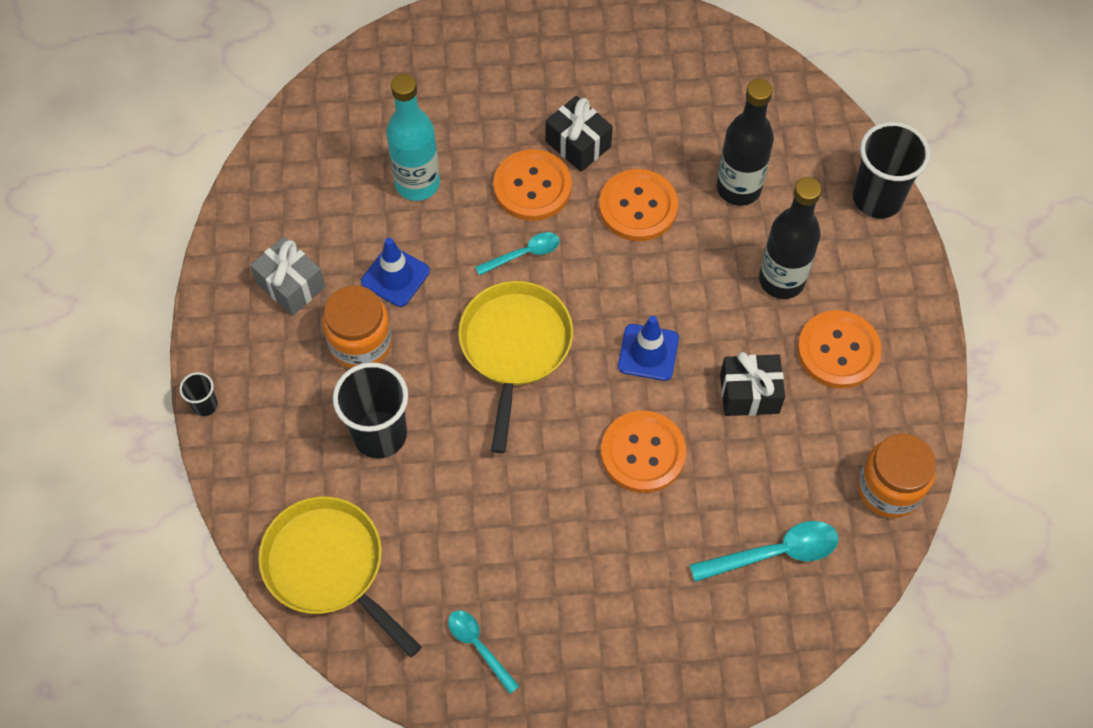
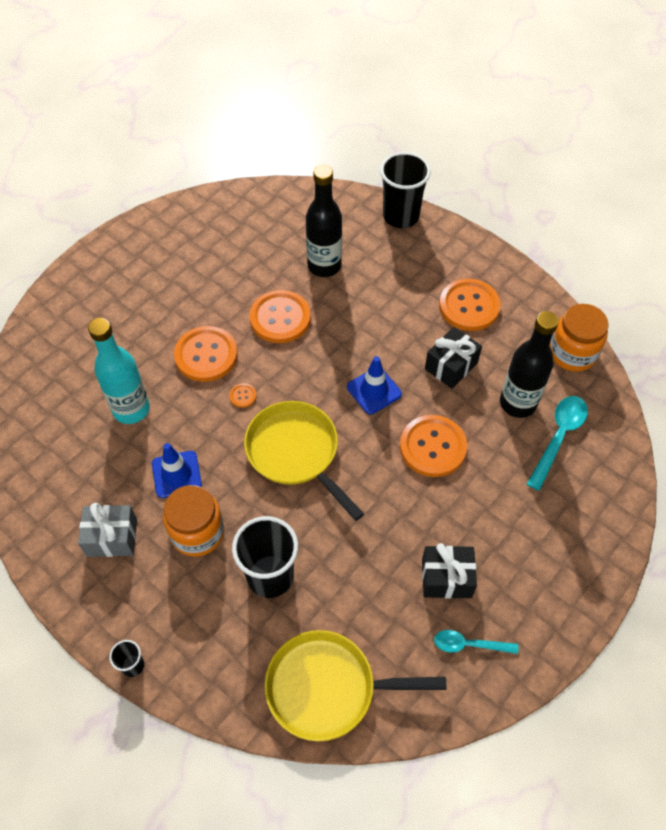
camera: 45 degrees left, 5 degrees down
turquoise spoon [475,232,560,276] -> orange button [229,383,256,408]
black gift [545,96,613,172] -> black gift moved to [422,543,477,598]
black bottle [759,177,822,299] -> black bottle moved to [500,311,559,418]

